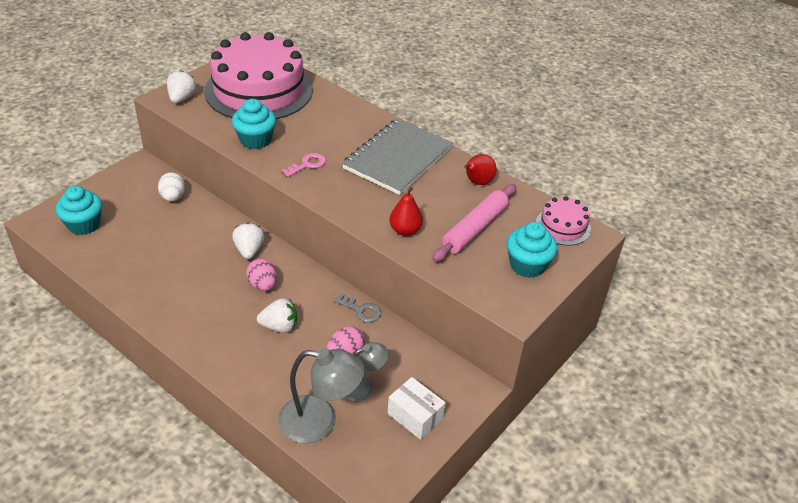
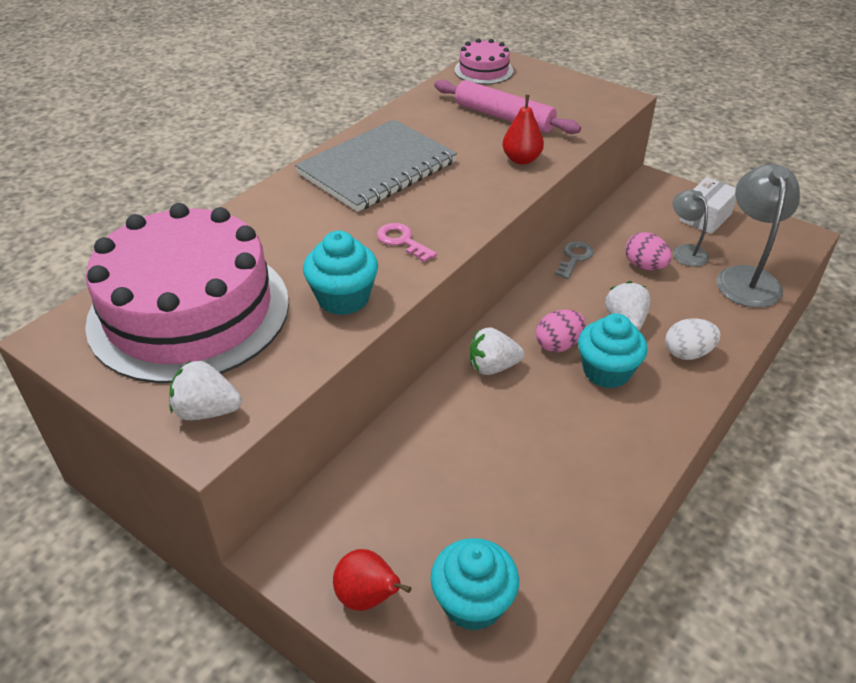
camera: 90 degrees left, 0 degrees up
white egg [158,172,185,201] -> white egg moved to [665,318,720,360]
grey notebook [342,118,453,195] -> grey notebook turned 75 degrees counterclockwise [295,119,457,212]
red pear [464,154,497,185] -> red pear moved to [333,549,411,611]
turquoise cupcake [507,222,557,278] -> turquoise cupcake moved to [578,313,648,388]

